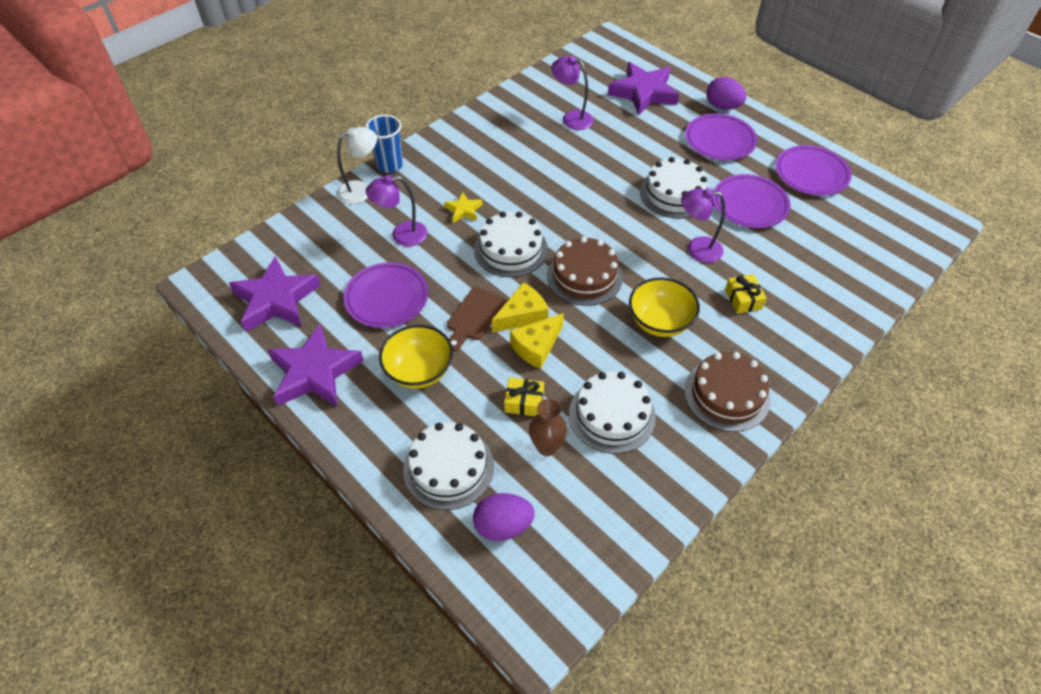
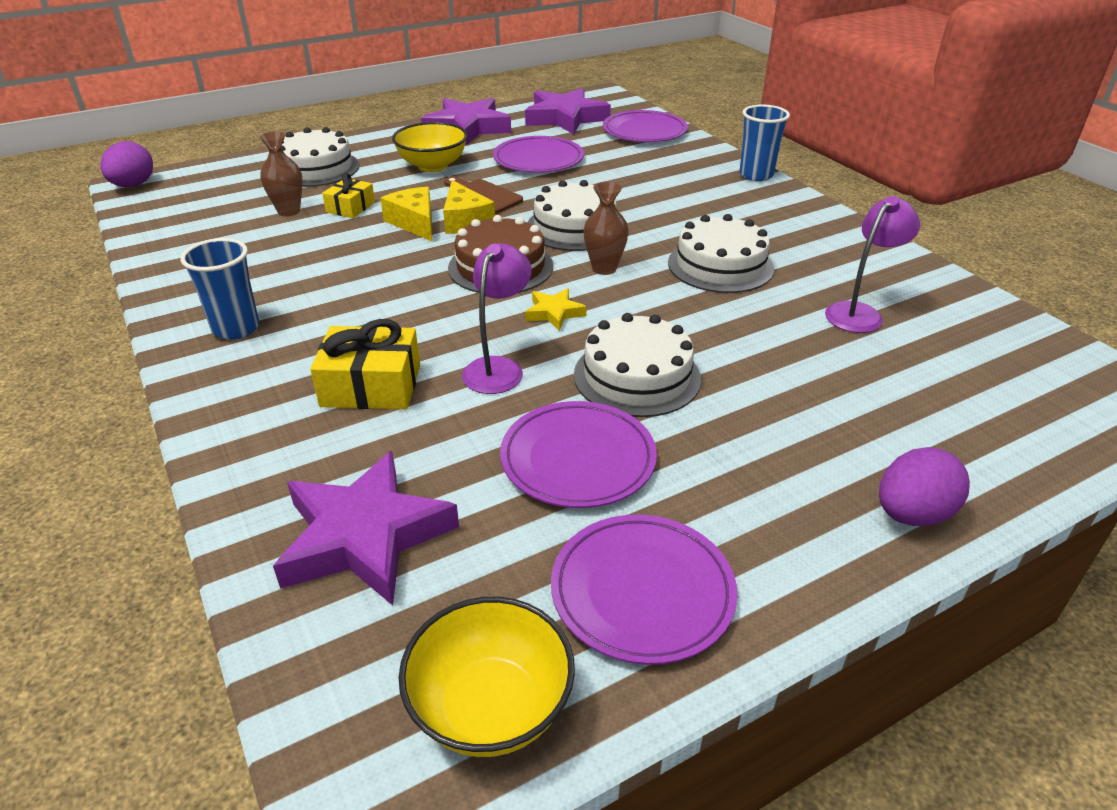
camera: 105 degrees right, 15 degrees down
white lamp [337,127,377,204] -> none
purple lamp [366,175,427,246] -> none
yellow star [444,192,483,223] -> yellow star moved to [525,288,587,331]
purple egg [473,493,535,541] -> purple egg moved to [101,141,153,187]
white cake [569,372,656,454] -> white cake moved to [668,214,774,293]
purple star [608,62,679,115] -> purple star moved to [273,451,459,605]
yellow bowl [629,278,700,337] -> yellow bowl moved to [398,597,575,757]
brown cake [684,352,771,432] -> blue cup [180,238,259,340]
purple plate [685,114,757,160] -> purple plate moved to [603,110,688,142]
yellow gift [725,274,766,314] -> yellow gift [310,319,420,409], size x1.62
none -> brown vase [583,182,629,275]

